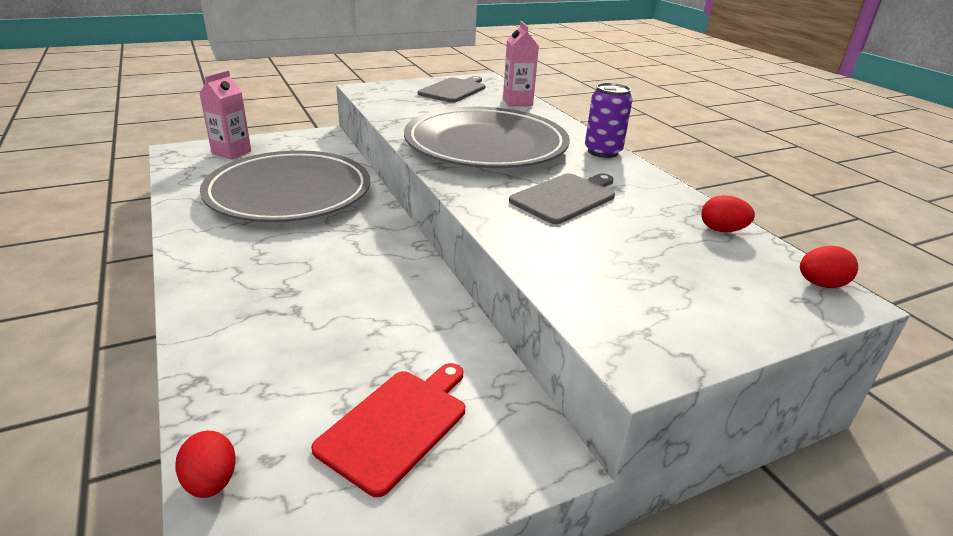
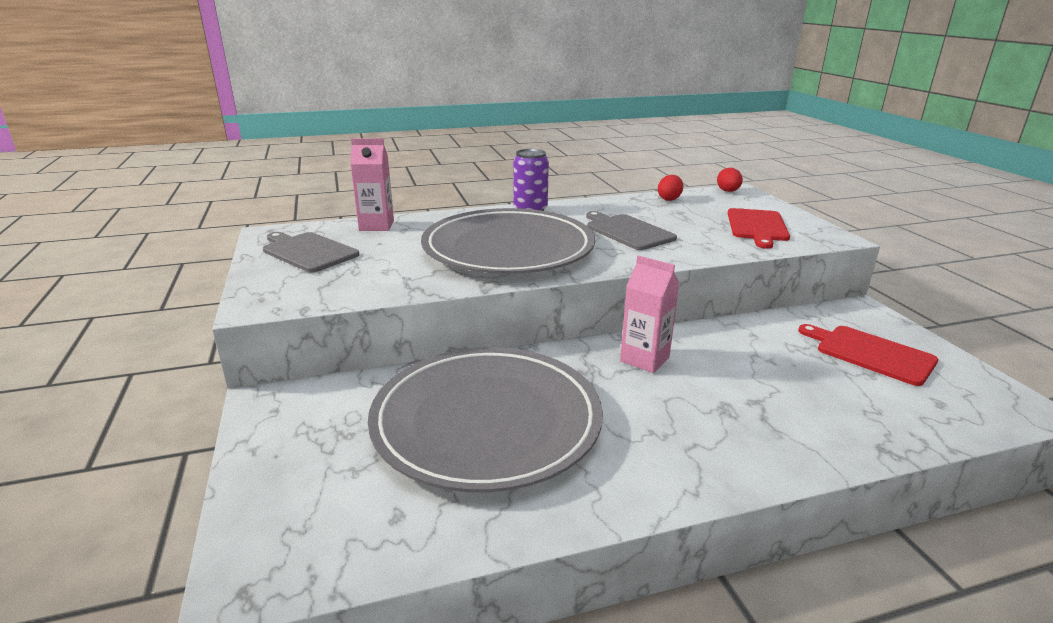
camera: 80 degrees left, 5 degrees down
red egg [175,431,236,498] -> none
pink carton [199,70,251,160] -> pink carton moved to [620,255,679,373]
none -> red cutting board [728,208,790,249]

